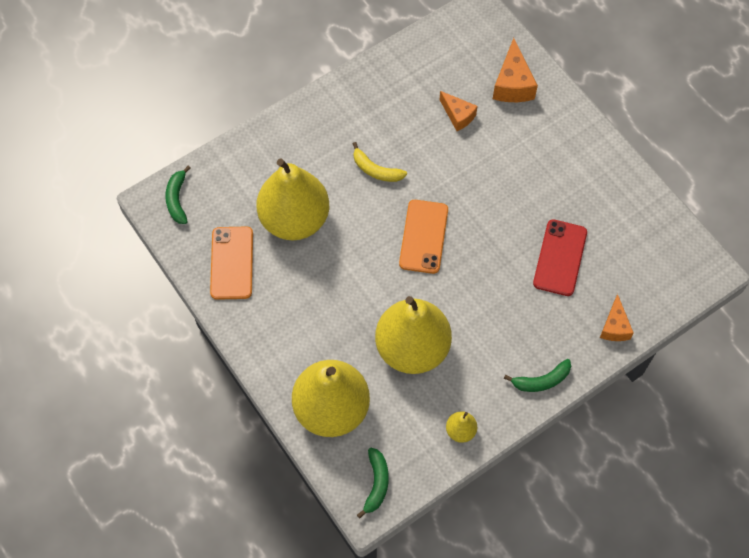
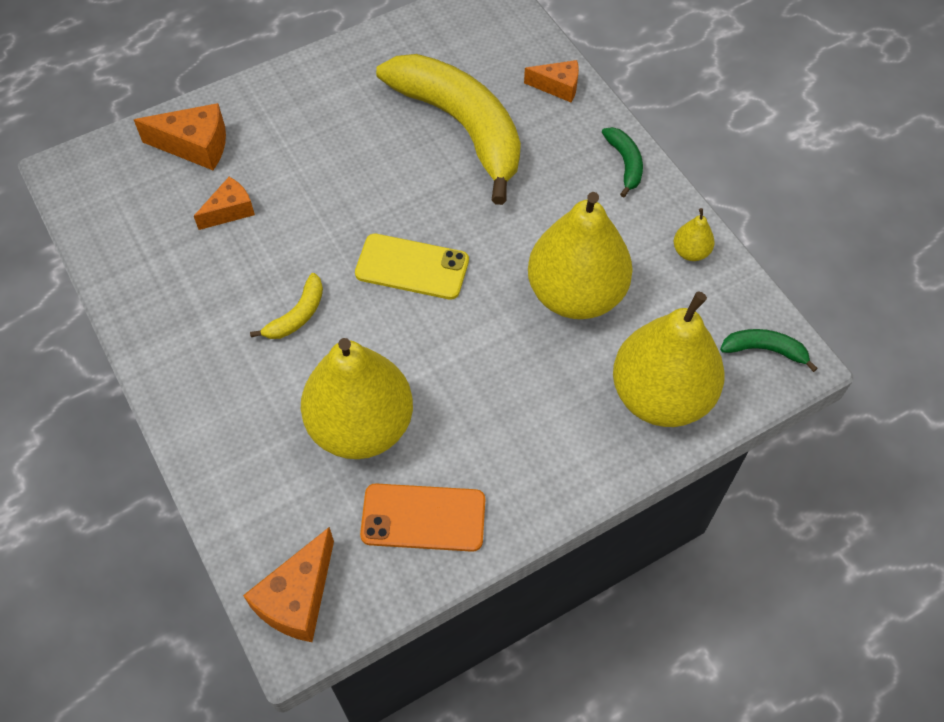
camera: 85 degrees left, 5 degrees down
green banana [165,166,191,224] -> orange cheese [243,527,334,642]
orange phone [399,200,448,274] -> yellow phone [355,234,469,300]
red phone [533,219,587,296] -> yellow banana [376,54,521,205]

